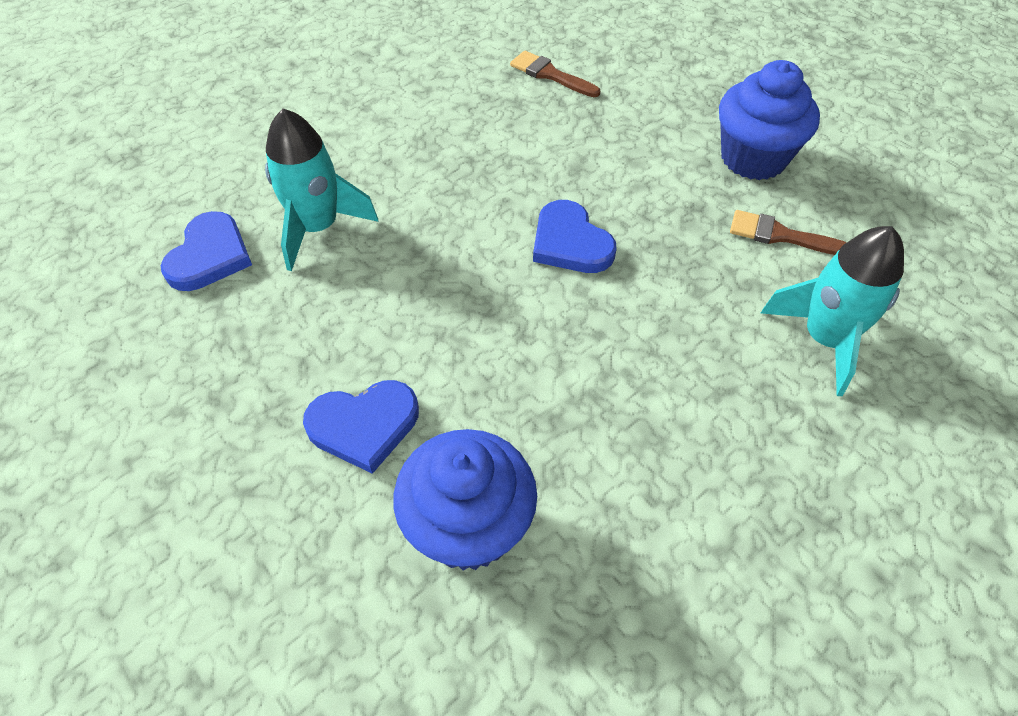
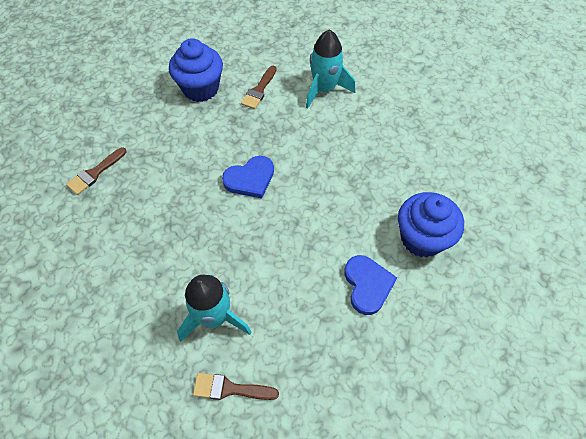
camera: 85 degrees left, 5 degrees up
blue heart [161,211,252,291] -> brown brush [193,373,279,400]

